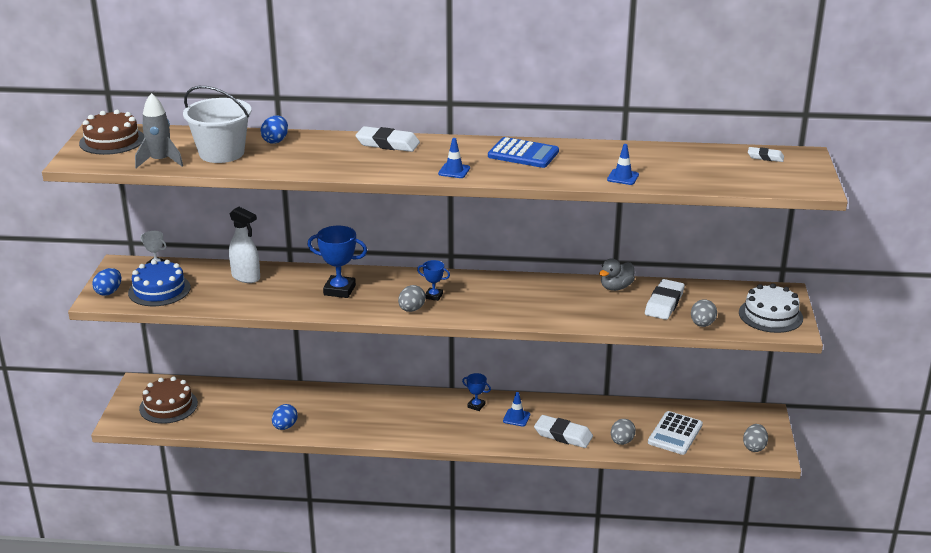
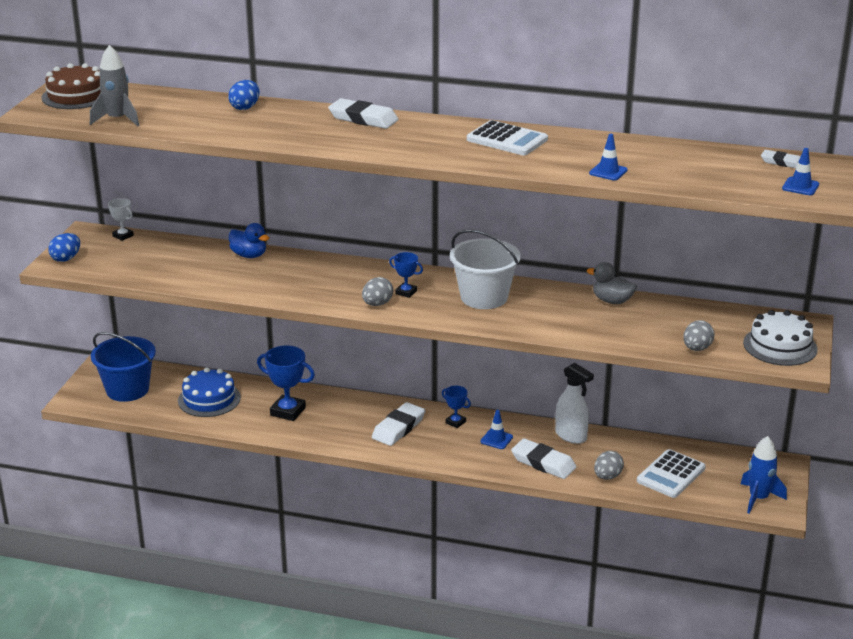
camera: 10 degrees right, 0 degrees up
blue cake [128,260,191,306] -> blue cake moved to [178,368,241,417]
brown cake [139,376,198,424] -> blue bucket [91,332,156,402]
white bucket [183,86,252,163] -> white bucket moved to [450,229,521,309]
white spray bottle [229,207,260,283] -> white spray bottle moved to [555,363,594,444]
blue egg [272,404,298,430] -> none
blue trophy [307,226,367,298] -> blue trophy moved to [257,345,315,421]
blue traffic cone [438,138,470,178] -> blue traffic cone moved to [782,148,819,195]
blue calculator [488,137,559,168] -> white calculator [467,120,548,155]
grey duck [599,259,635,291] -> grey duck turned 60 degrees clockwise [587,262,637,304]
white eraser [645,279,685,320] -> white eraser moved to [372,402,425,446]
grey egg [743,424,768,452] -> blue rocket [741,436,787,514]
none -> blue duck [229,223,269,258]

